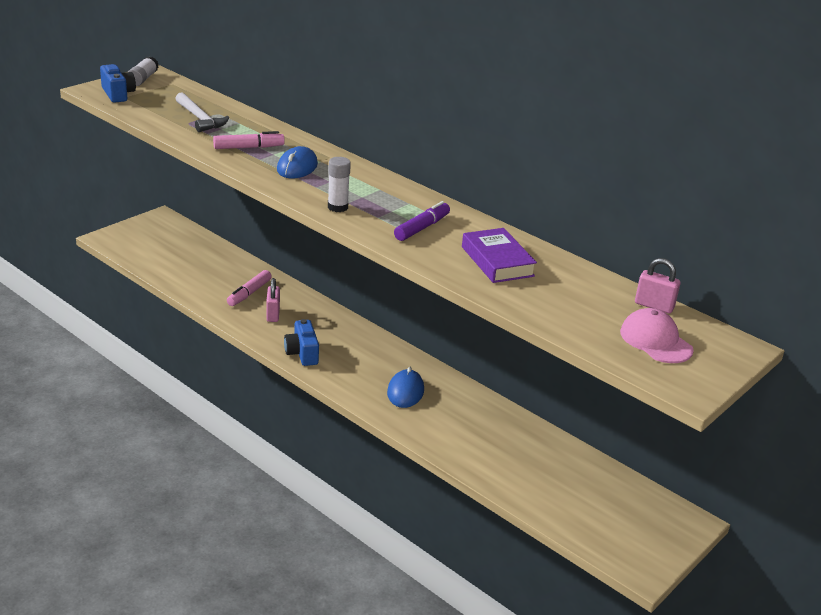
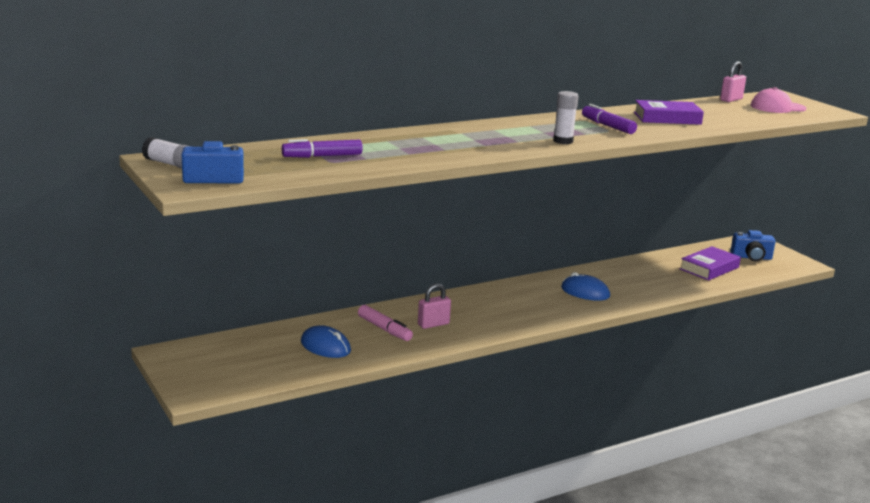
camera: 70 degrees left, 10 degrees down
white hammer [175,93,229,132] -> purple marker [282,139,363,158]
pink marker [213,131,285,149] -> none
pink padlock [266,278,280,322] -> pink padlock turned 45 degrees counterclockwise [418,283,451,329]
blue mouse [277,146,318,179] -> blue mouse moved to [301,325,351,358]
blue camera [284,319,319,366] -> blue camera moved to [731,230,776,261]
none -> purple book [680,246,741,280]

